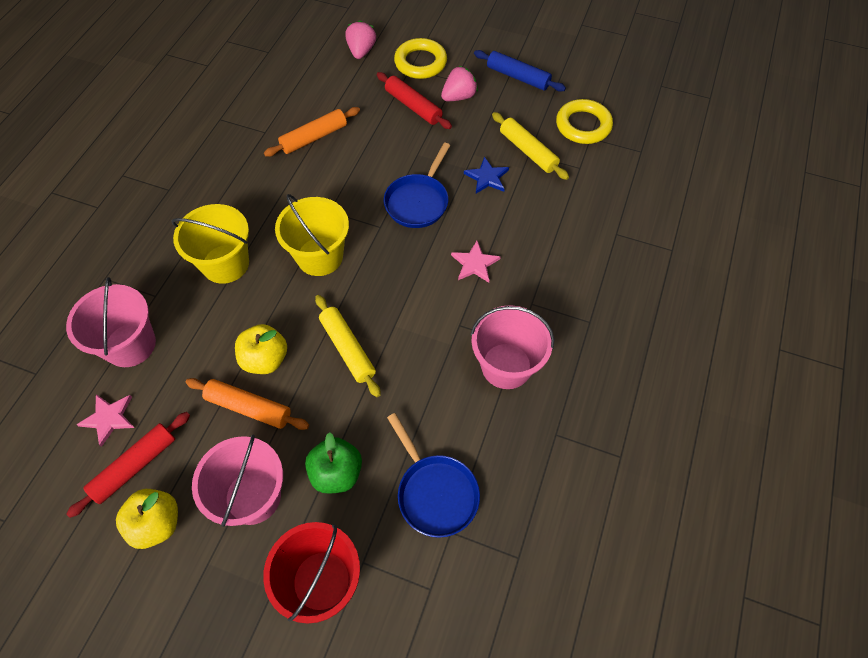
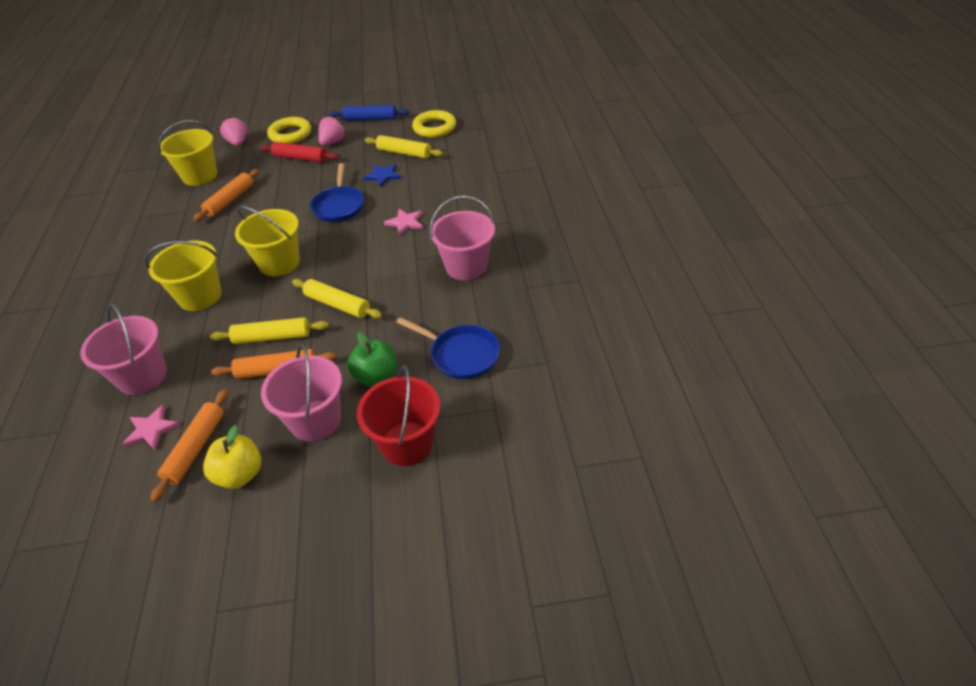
camera: 25 degrees left, 15 degrees down
red rolling pin [66,412,190,518] -> orange rolling pin [150,389,228,502]
yellow apple [235,324,287,374] -> yellow rolling pin [210,317,329,344]
none -> yellow bucket [158,120,217,186]

